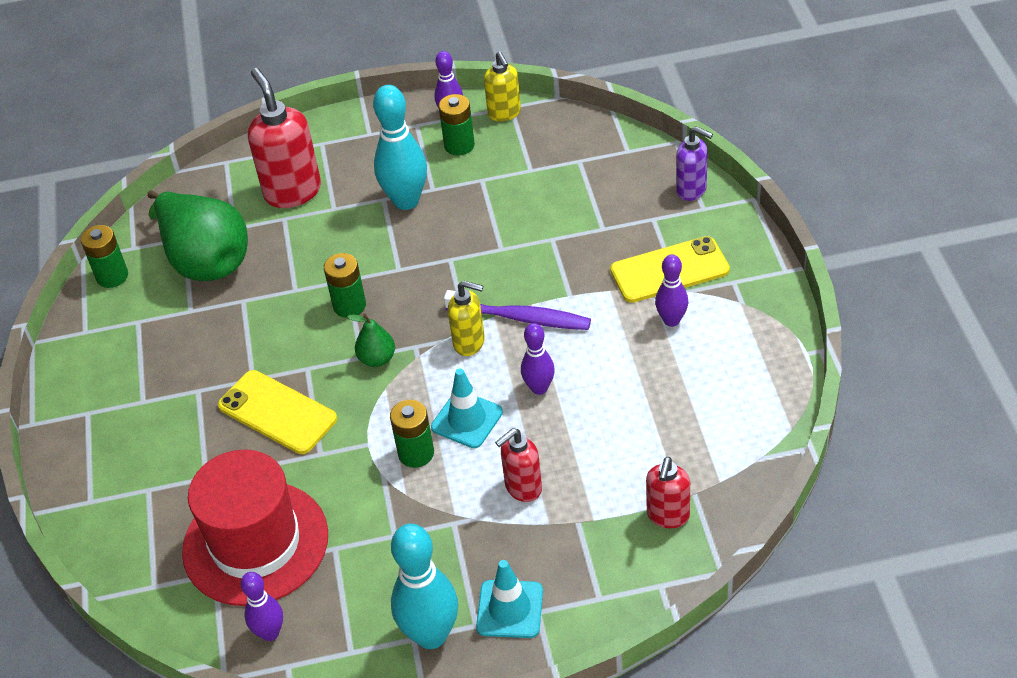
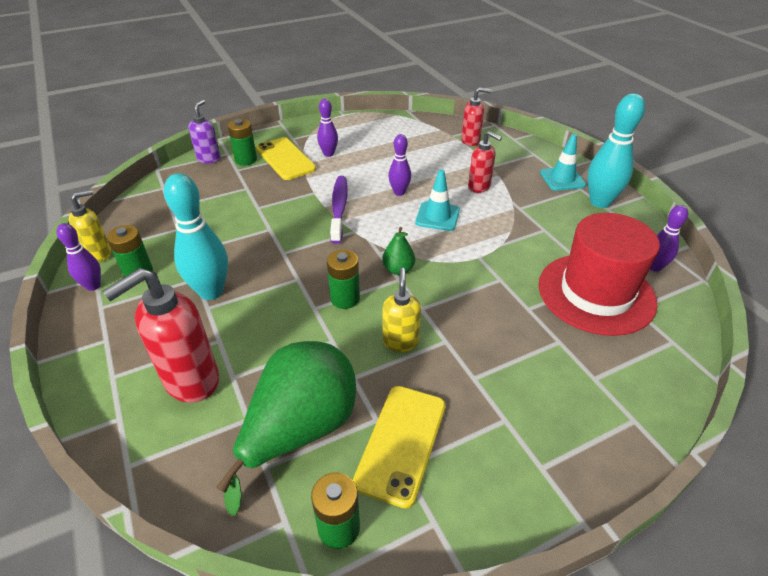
camera: 110 degrees left, 5 degrees down
yellow phone [218,370,337,454] -> yellow phone moved to [353,386,446,508]
green battery [390,400,434,468] -> green battery moved to [228,119,257,165]
yellow soap dispenser [448,281,485,356] -> yellow soap dispenser moved to [383,267,421,352]

